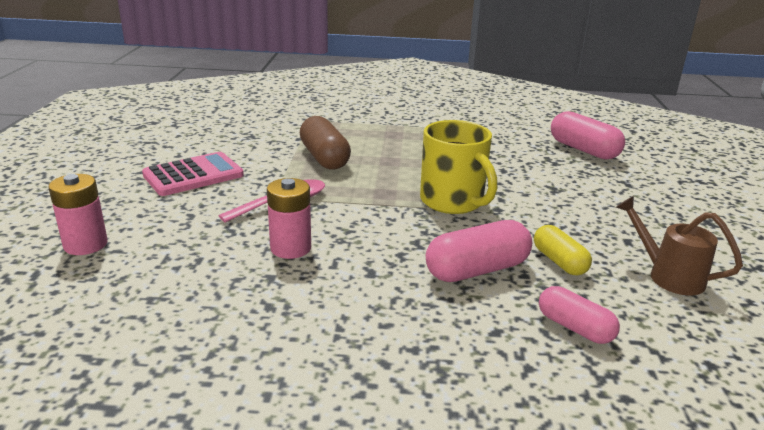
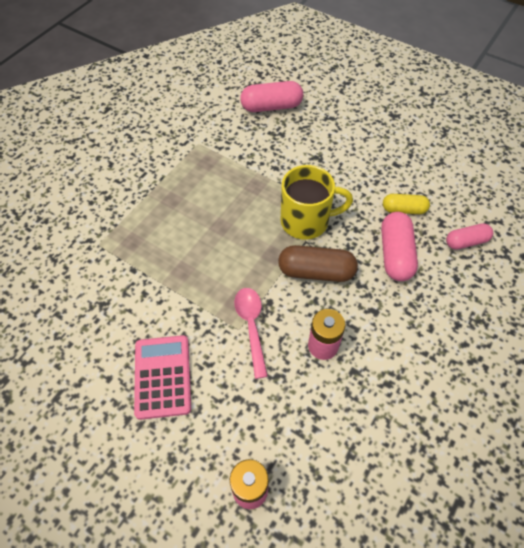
camera: 60 degrees left, 30 degrees up
brown capsule [300,116,351,170] -> brown capsule moved to [278,245,358,282]
brown watering can [616,196,743,295] -> none

